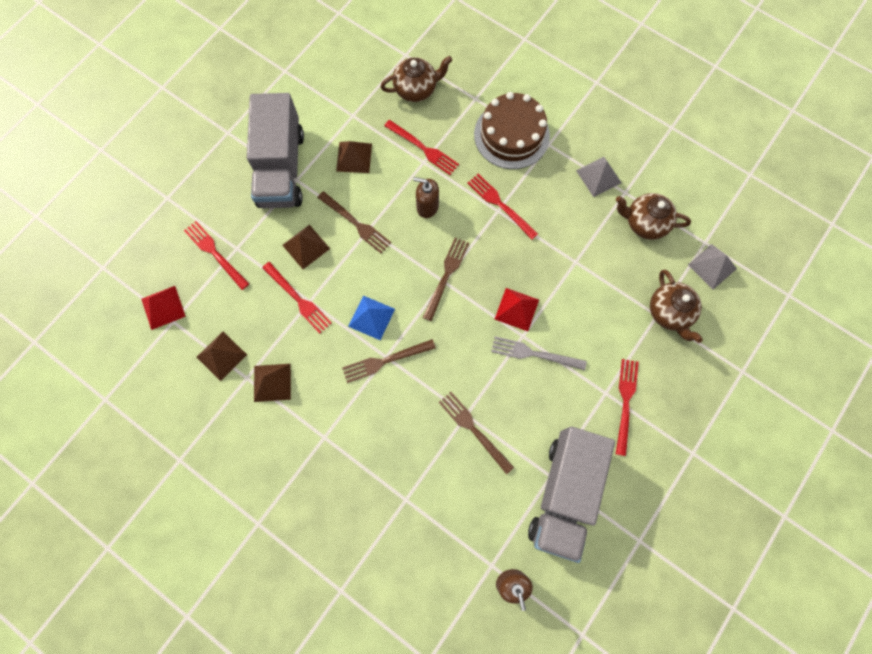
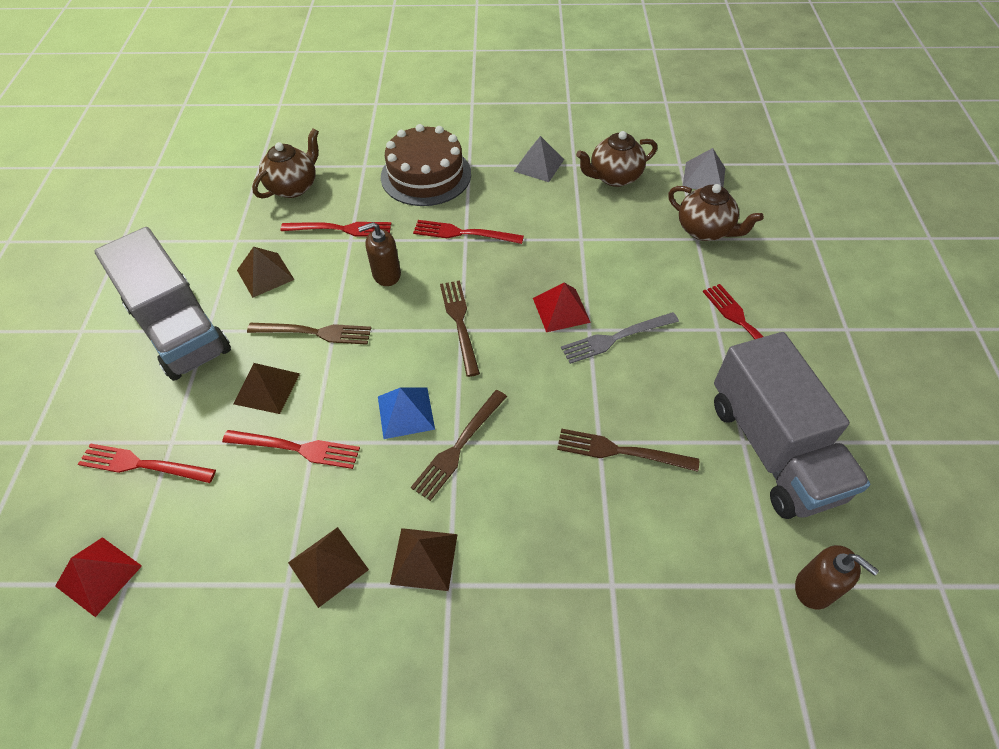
camera: 35 degrees left, 20 degrees down
brown pyramid [197,332,247,381] -> brown pyramid moved to [390,528,458,591]

